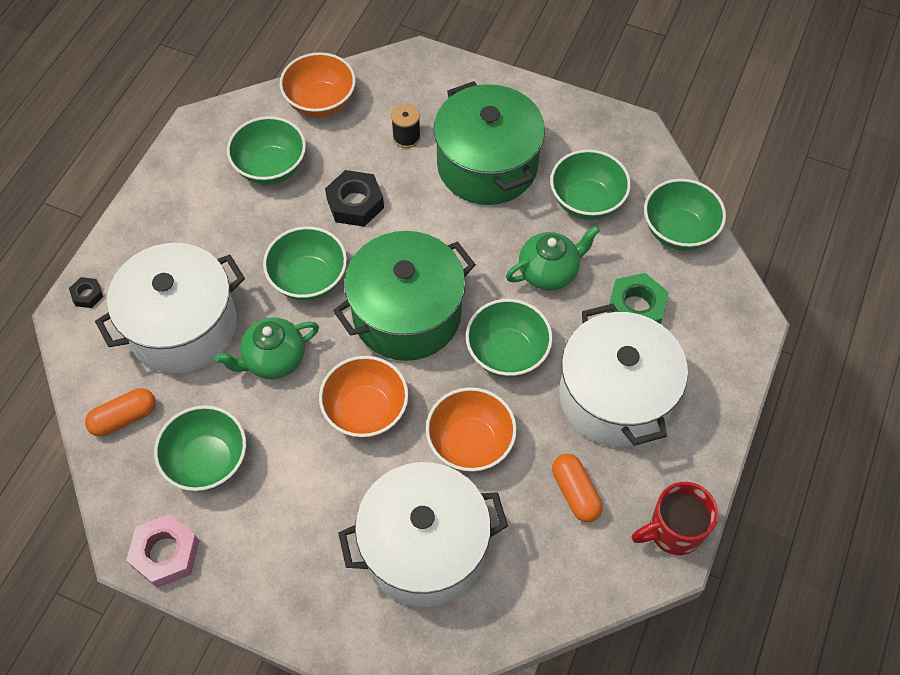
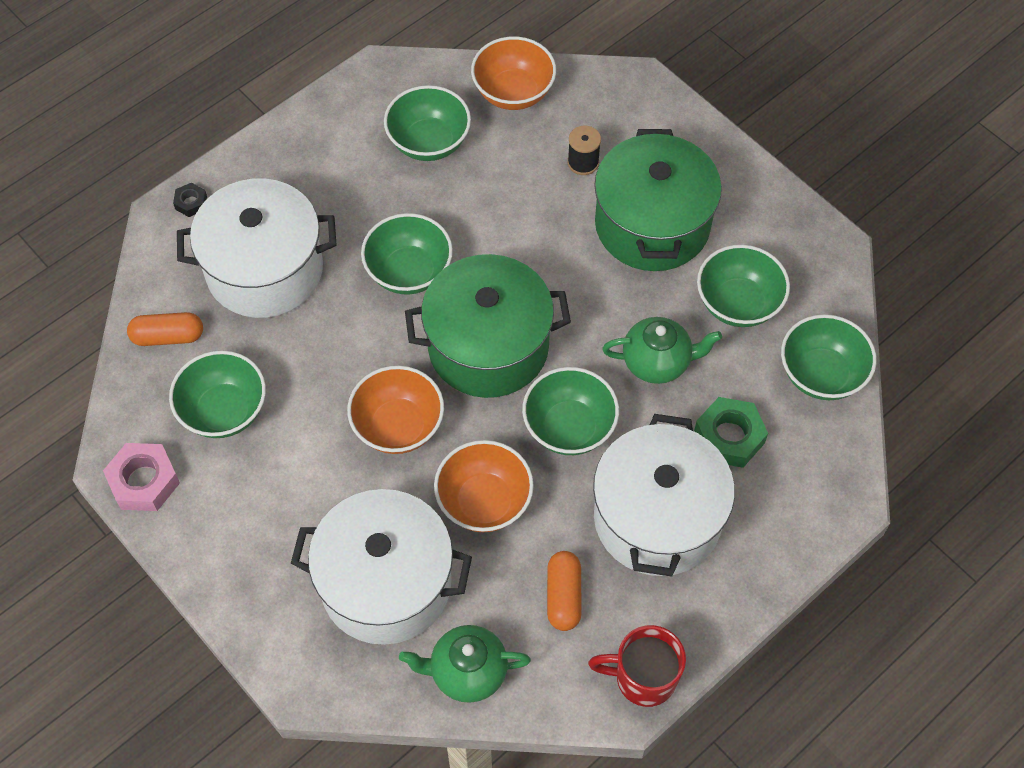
camera: 25 degrees right, 0 degrees up
green teapot [215,318,319,379] -> green teapot moved to [399,625,531,703]
black nut [325,170,384,227] -> none

